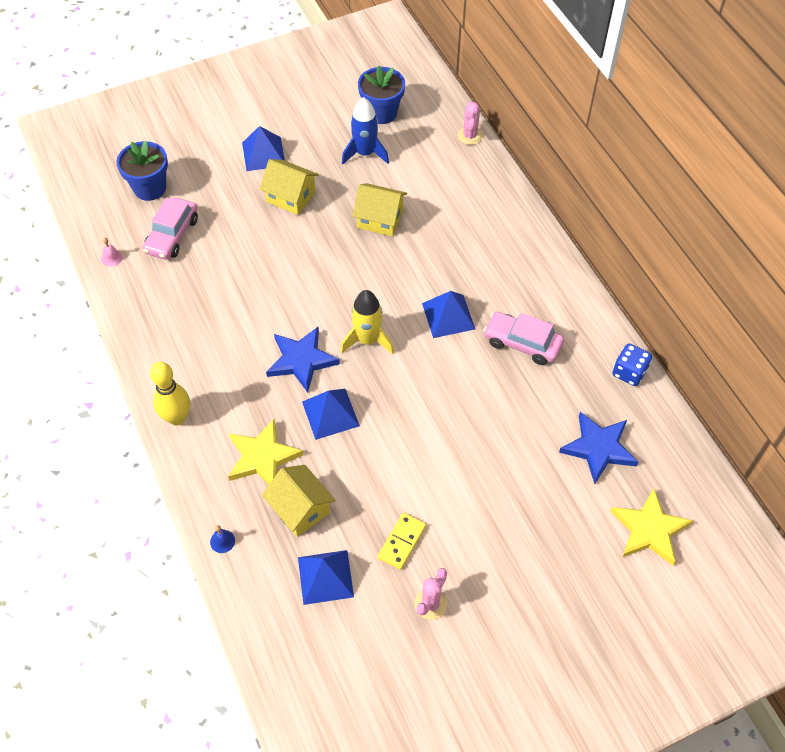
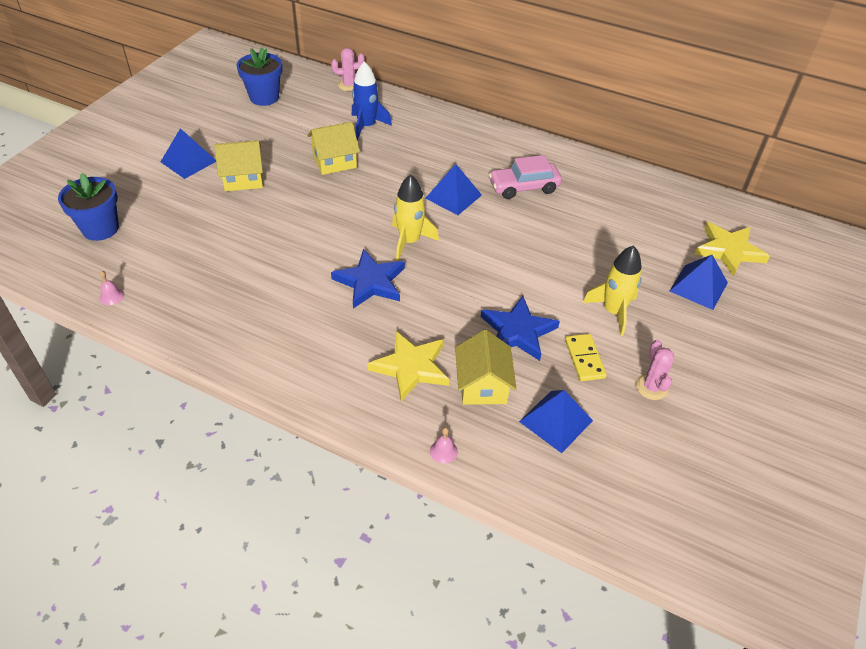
camera: 40 degrees left, 10 degrees down
pink car [143,197,198,260] -> none
yellow bowling pin [150,362,190,425] -> none
blue bell [210,525,235,553] -> pink bell [430,427,458,463]
yellow house [262,465,336,537] -> yellow house turned 75 degrees clockwise [455,330,517,405]
blue pyramid [302,389,360,440] -> blue pyramid moved to [669,255,728,310]
blue rocket [342,97,389,164] -> blue rocket moved to [352,61,392,140]
pink cactus [458,102,483,145] -> pink cactus turned 60 degrees counterclockwise [331,48,364,91]
blue star [559,412,638,484] -> blue star moved to [481,296,560,361]
blue dice [612,343,652,386] -> none
none -> yellow rocket [583,245,642,336]

